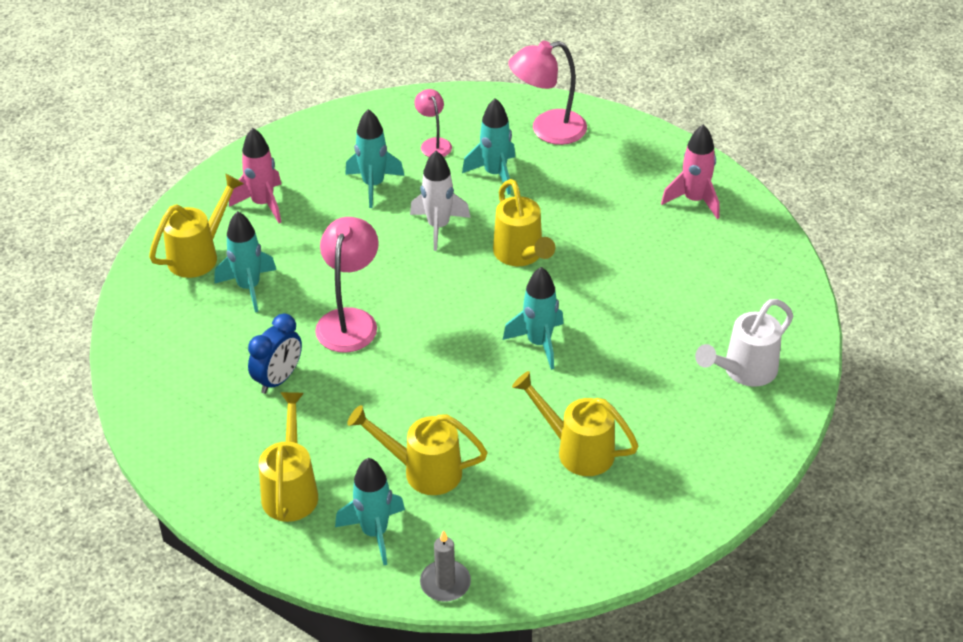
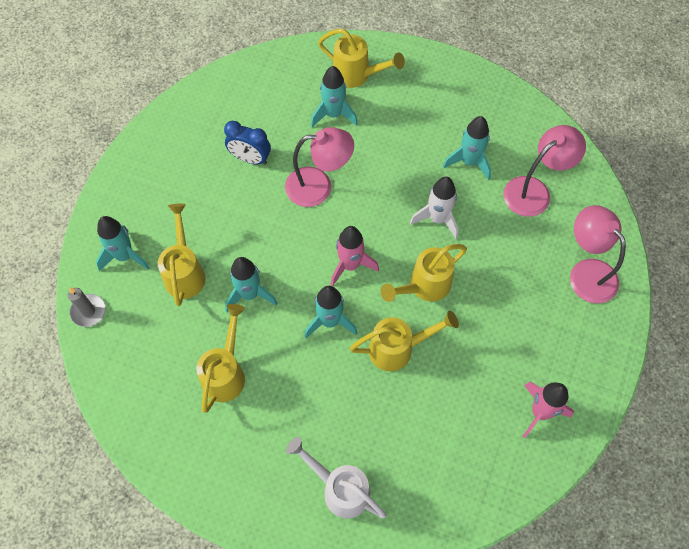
camera: 75 degrees right, 20 degrees up
pink rocket [229,128,281,223] -> pink rocket moved to [331,226,379,286]
yellow watering can [259,392,318,522] -> yellow watering can moved to [350,311,459,371]
pink lamp [414,89,452,157] -> pink lamp [503,125,586,217], size x1.75
turquoise rocket [462,98,515,195] -> turquoise rocket moved to [225,257,277,312]

